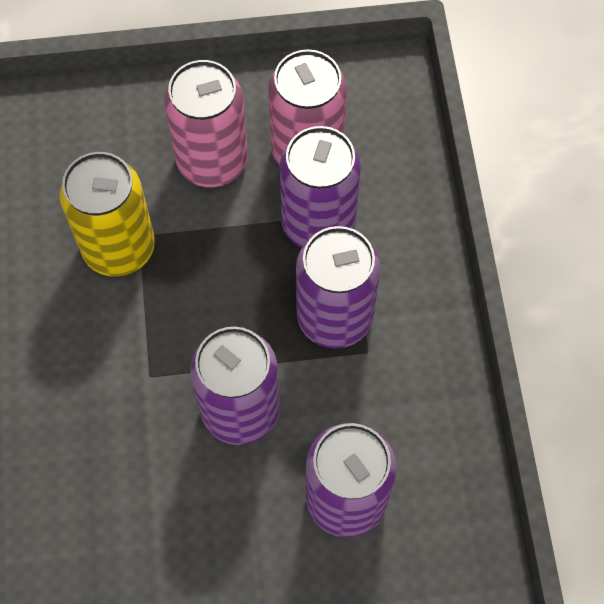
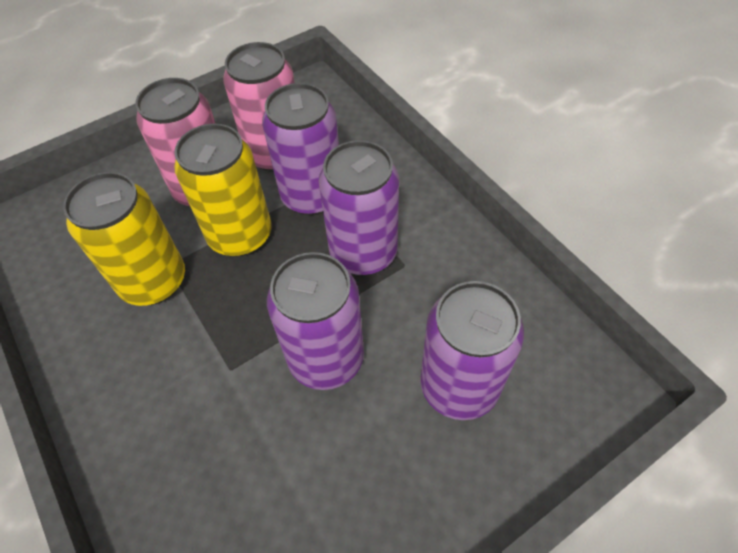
camera: 25 degrees left, 10 degrees down
none -> yellow can [174,124,272,257]

